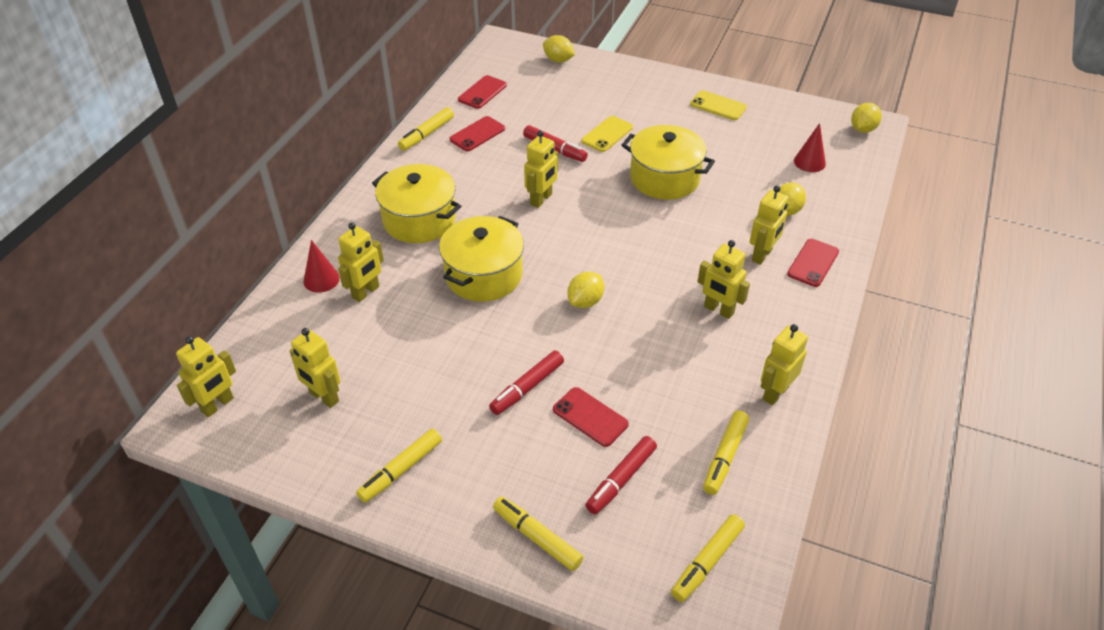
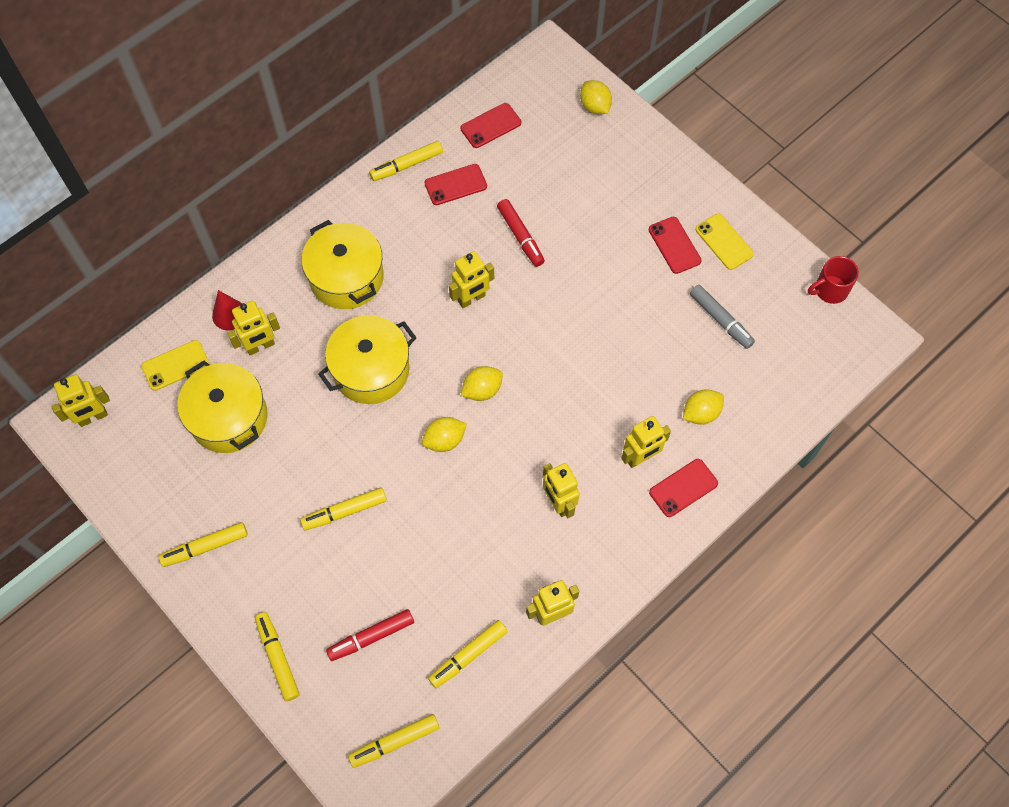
camera: 25 degrees right, 20 degrees up
yellow robot [289,328,341,408] -> none
red marker [489,350,564,415] -> yellow marker [300,487,387,530]
red phone [553,387,629,447] -> red phone moved to [649,217,701,274]
yellow phone [581,116,633,152] -> yellow phone moved to [142,340,210,391]
yellow pot [621,125,715,199] -> yellow pot moved to [177,360,268,453]
red cone [794,123,826,172] -> none
yellow lemon [851,103,882,133] -> yellow lemon moved to [461,366,503,401]
none -> grey marker [690,285,755,349]
none -> red mug [808,256,859,304]

